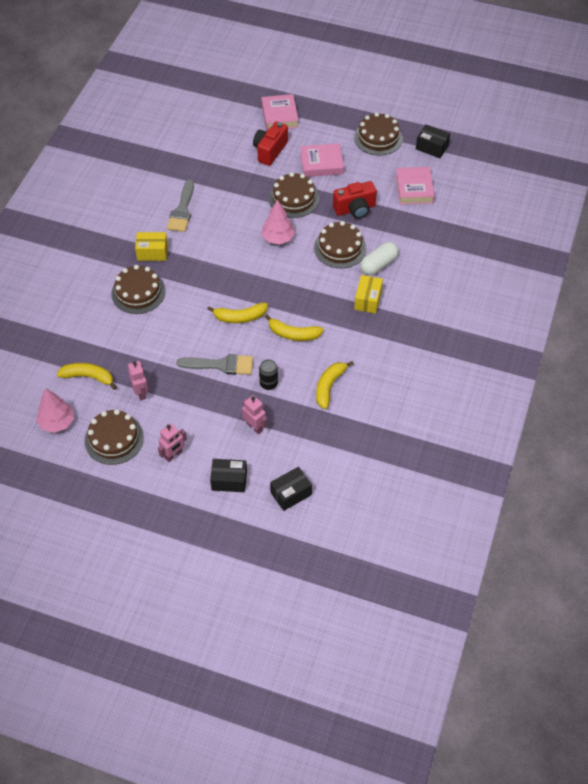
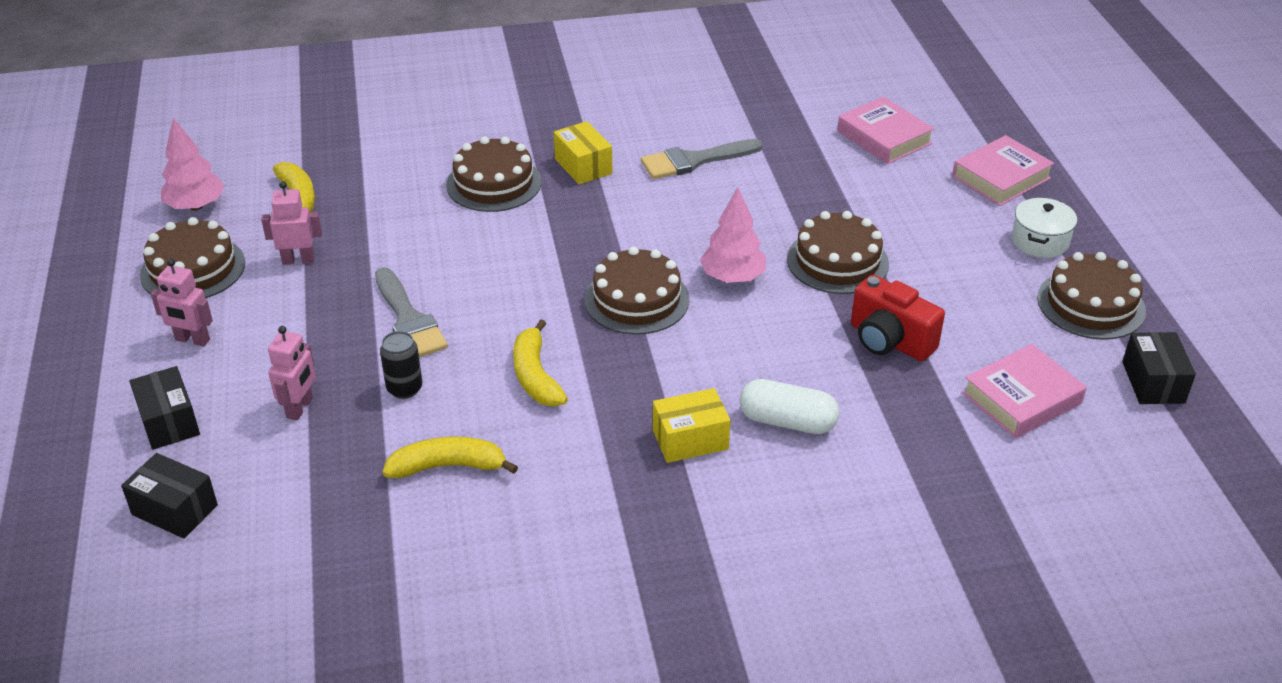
camera: 60 degrees right, 15 degrees down
pink robot [128,361,148,401] -> pink robot turned 135 degrees counterclockwise [261,181,322,265]
yellow banana [207,303,268,323] -> none
red camera [253,121,288,166] -> none
pink book [300,143,344,177] -> pink book moved to [837,97,934,164]
brown cake [314,221,366,268] -> brown cake moved to [584,246,690,335]
none -> white pot [1012,198,1077,258]

